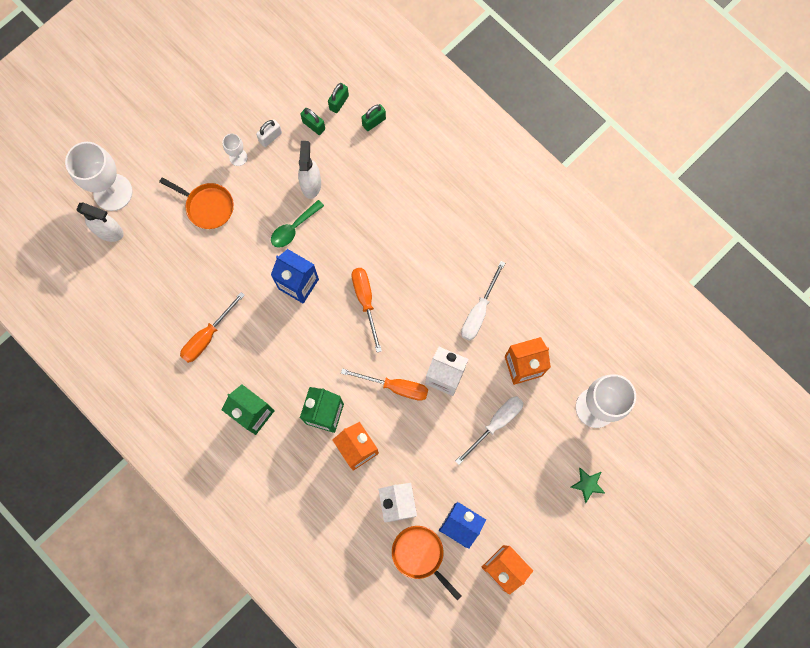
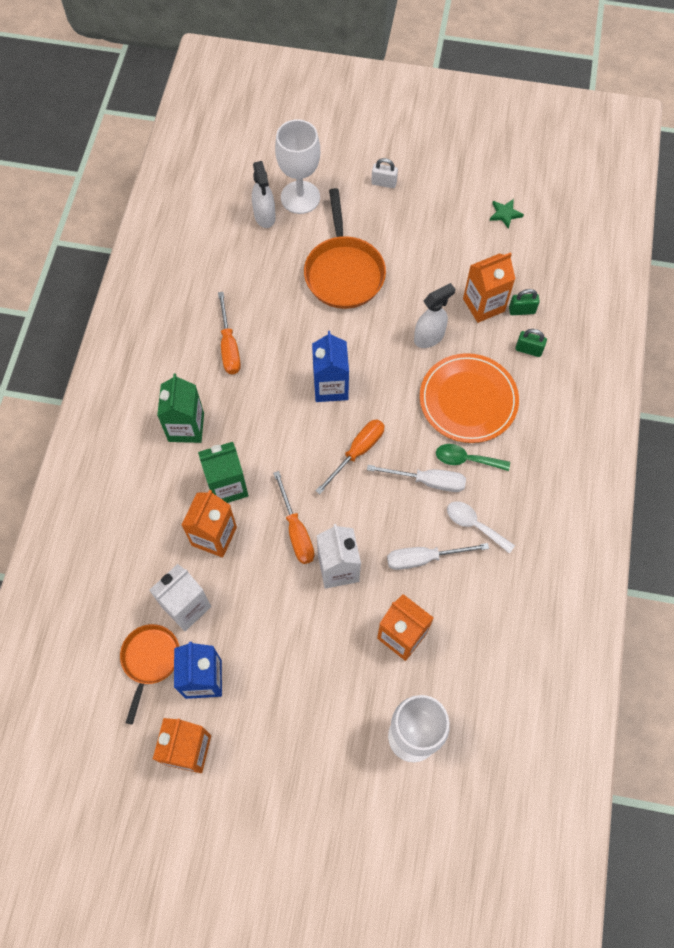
camera: 55 degrees right, 10 degrees down
orange pan [159,177,234,229] -> orange pan [304,188,386,309], size x1.61
orange screwdriver [180,292,245,363] -> orange screwdriver turned 105 degrees counterclockwise [218,292,241,374]
white goblet [223,134,248,166] -> none
white padlock [256,119,282,147] -> white padlock moved to [371,158,398,188]
green spoon [271,200,324,248] -> green spoon moved to [436,444,510,471]
green padlock [300,108,325,135] -> orange carton [463,252,515,323]
white screwdriver [456,396,523,465] -> white screwdriver moved to [367,465,466,492]
green star [571,468,605,503] -> green star moved to [490,199,524,229]
none -> orange plate [420,353,519,443]
none -> white spoon [447,501,515,554]

